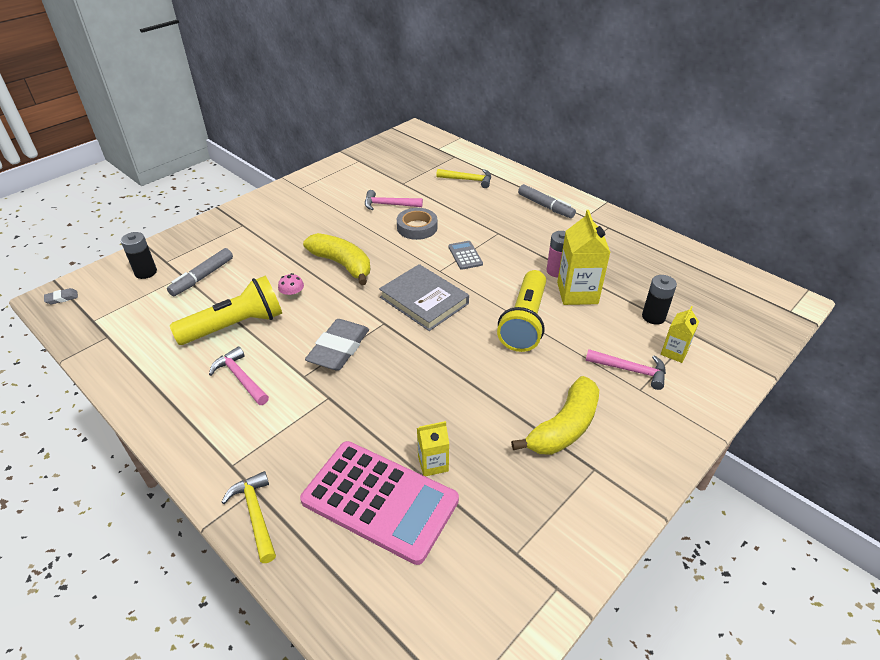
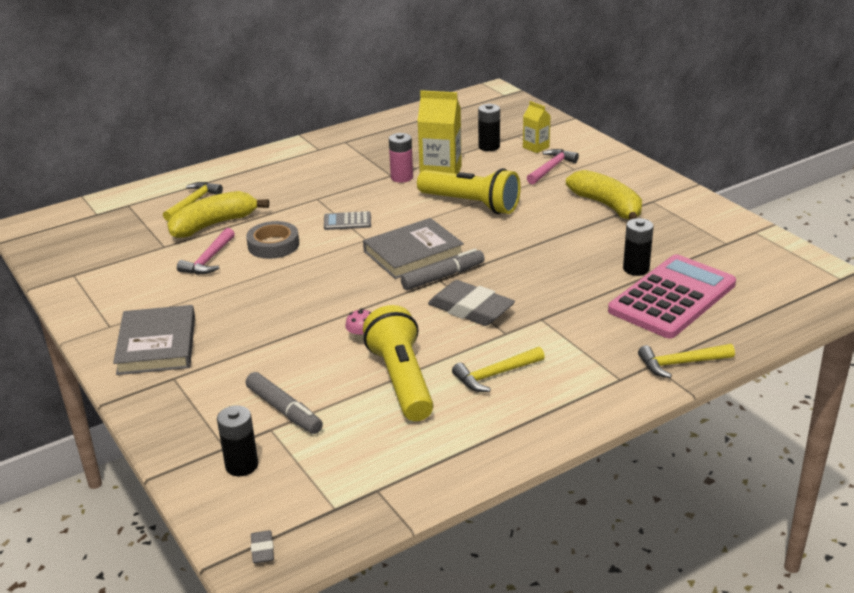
camera: 75 degrees left, 10 degrees down
pink hammer [209,346,269,405] -> yellow hammer [452,347,545,392]
yellow banana [303,233,370,285] -> yellow banana moved to [167,191,269,238]
yellow carton [417,421,449,476] -> black battery [623,218,654,276]
grey marker [518,184,576,218] -> grey marker moved to [401,248,485,290]
none -> grey book [113,305,195,375]

